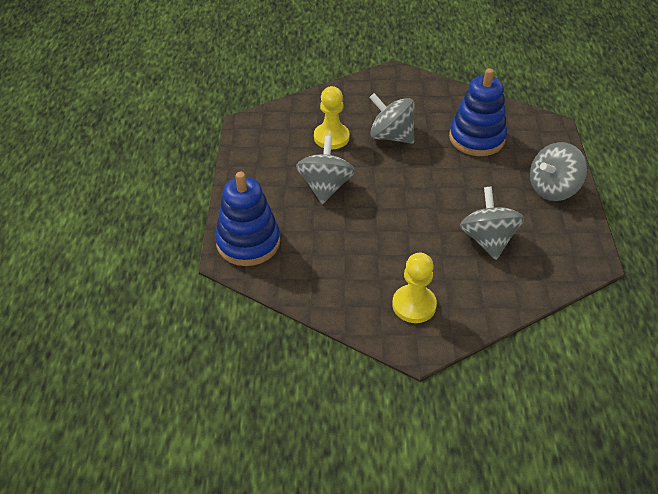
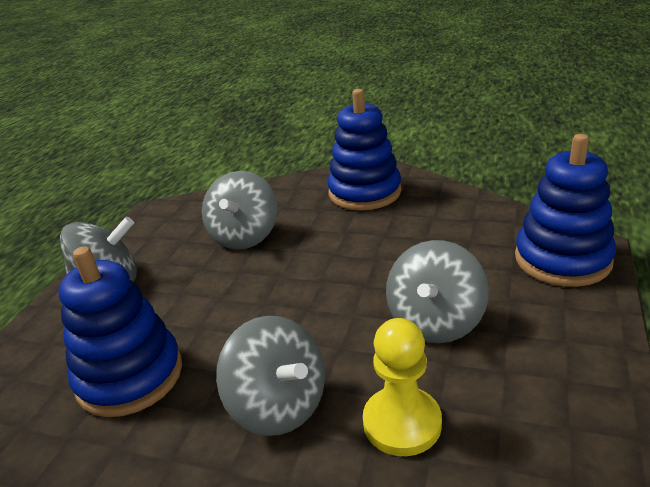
camera: 160 degrees left, 15 degrees down
yellow pawn [392,253,437,323] -> blue stacking toy [327,89,401,211]

